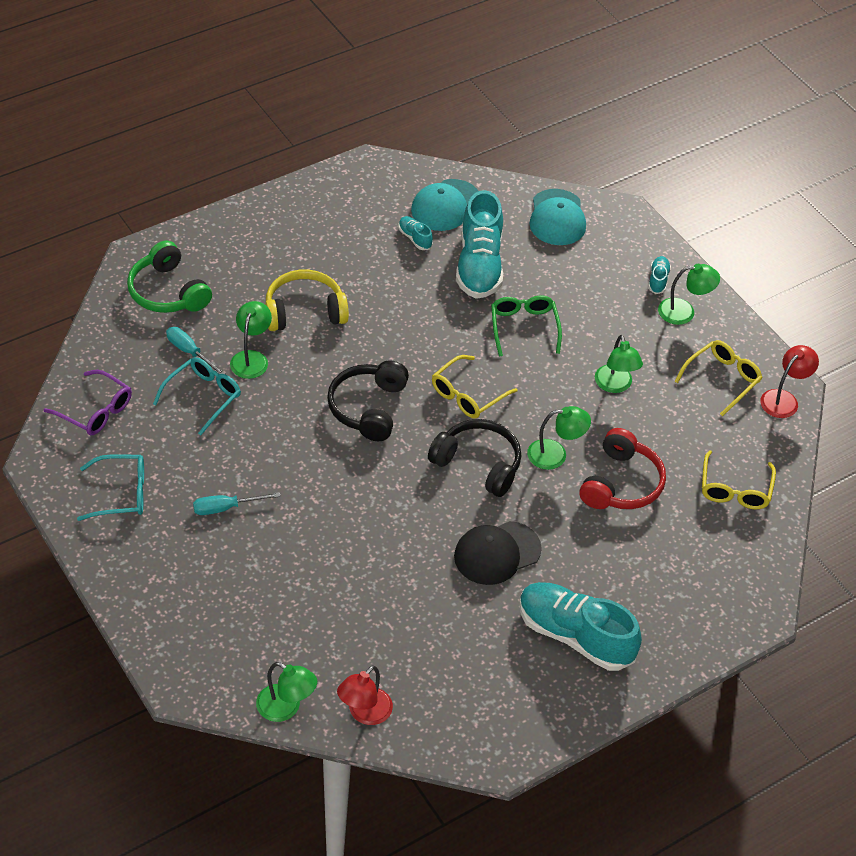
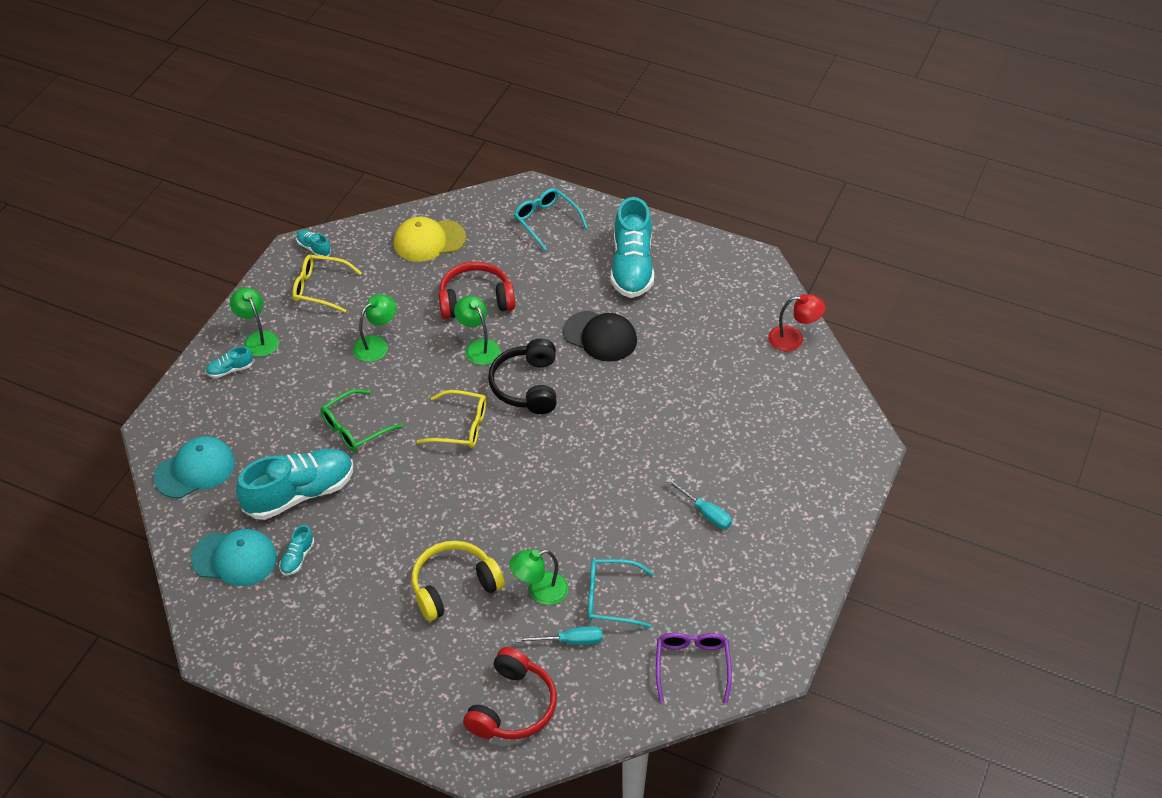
camera: 120 degrees left, 0 degrees up
turquoise glasses [77,454,144,521] -> turquoise glasses moved to [514,188,588,251]
green headphones [127,241,212,313] -> red headphones [463,647,557,739]
turquoise screwdriver [166,327,226,374] -> turquoise screwdriver turned 105 degrees counterclockwise [515,626,603,645]
green lamp [256,662,317,722] -> none
yellow headphones [265,270,349,331] -> yellow headphones turned 105 degrees clockwise [411,541,505,621]
black headphones [327,360,409,441] -> none
yellow glasses [702,450,776,510] -> yellow cap [394,216,466,262]
red lamp [760,345,819,418] -> turquoise shoe [296,230,331,256]

